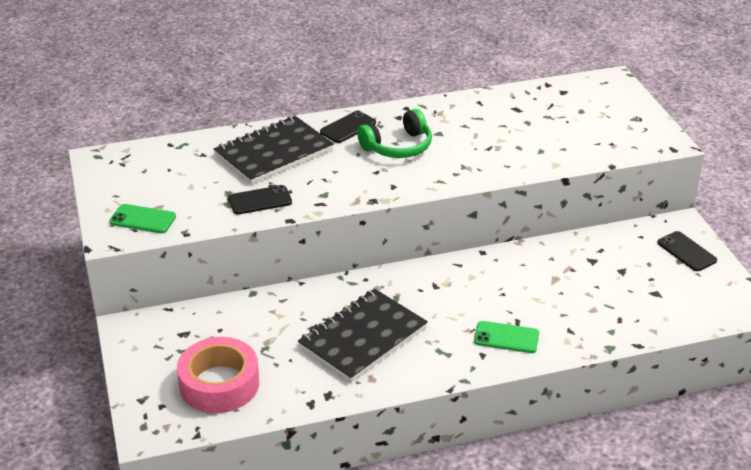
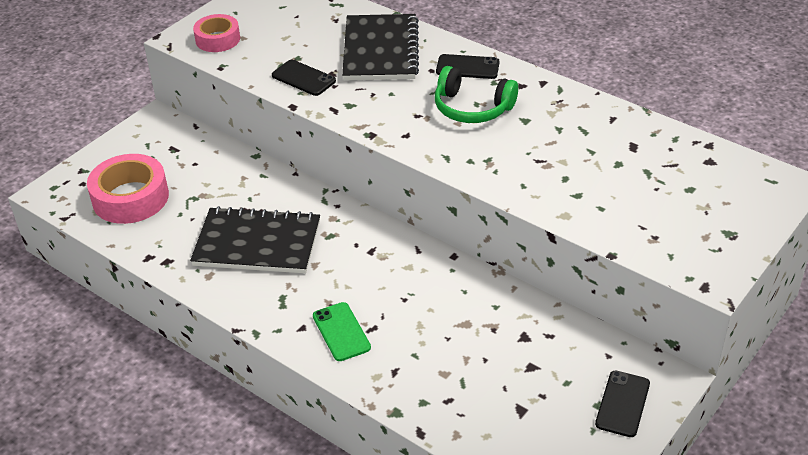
camera: 55 degrees right, 5 degrees up
green phone [109,204,176,233] -> pink tape [193,14,240,52]
black notebook [214,116,334,184] -> black notebook turned 75 degrees clockwise [342,14,419,81]

